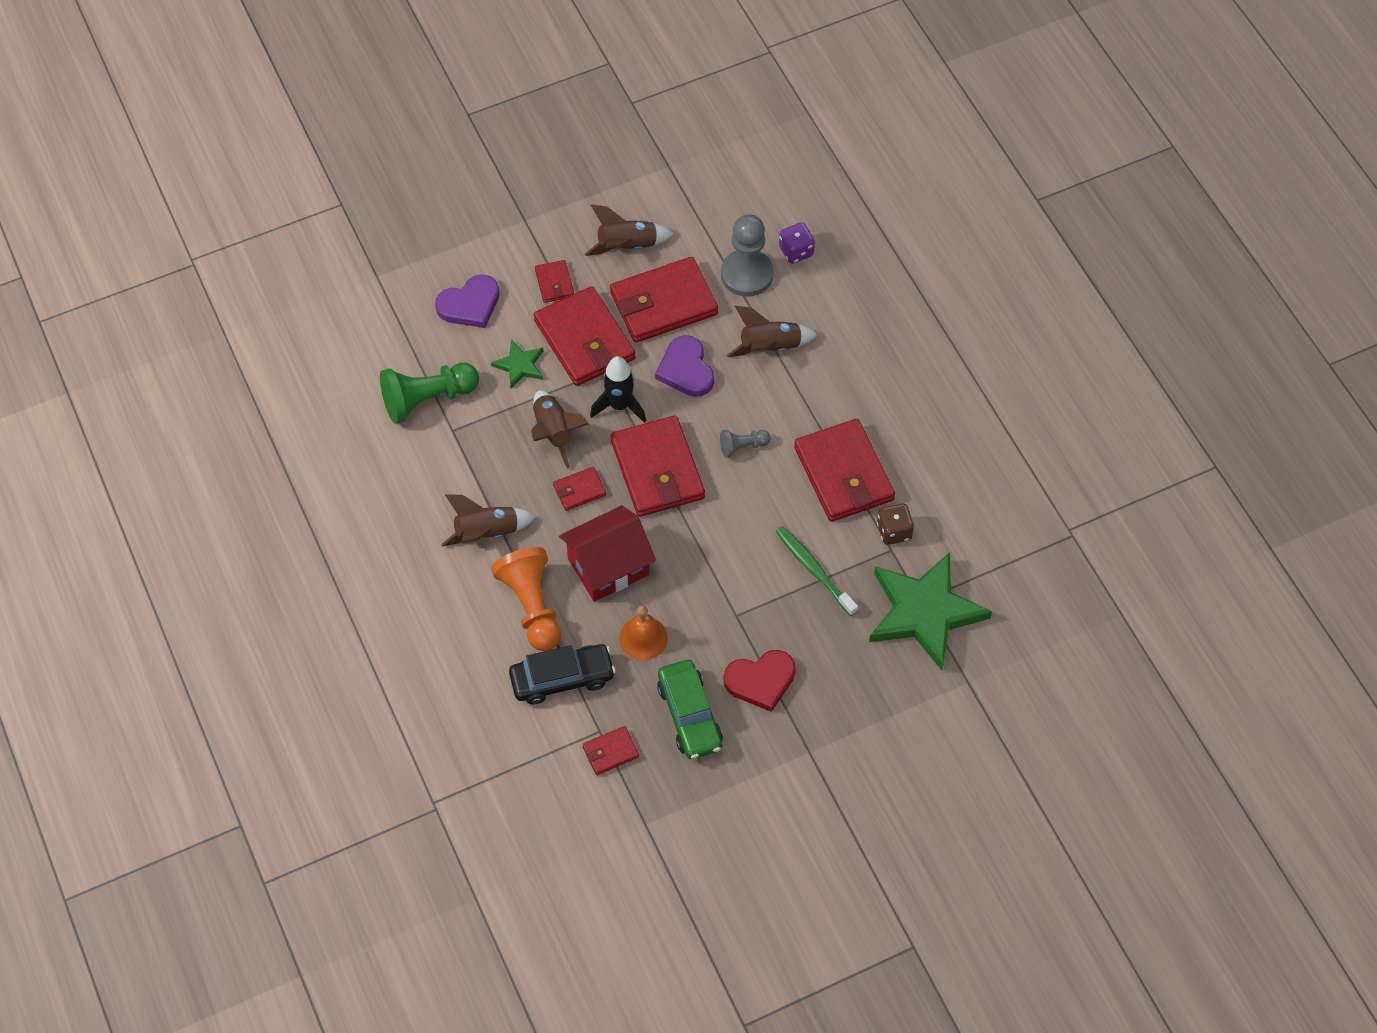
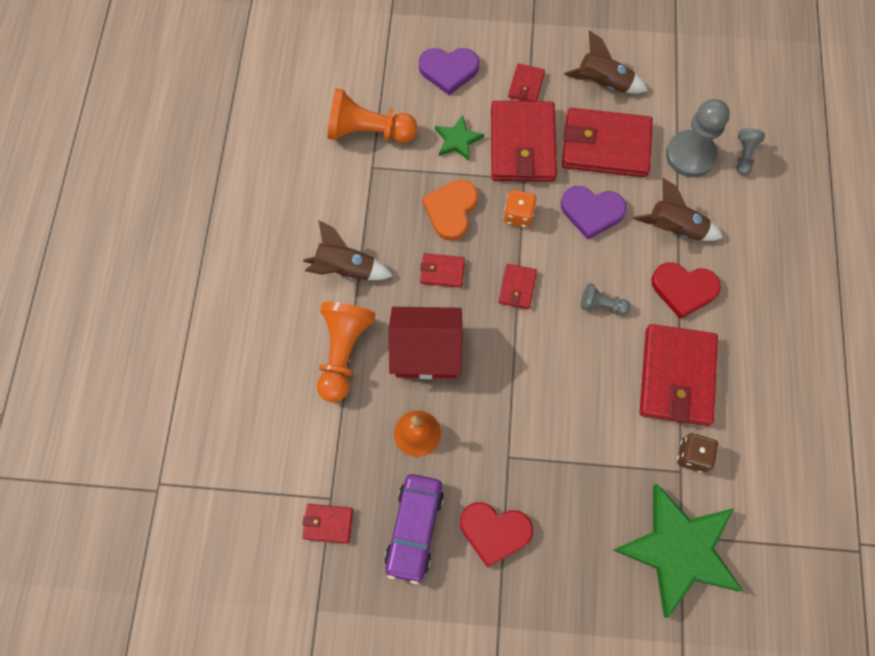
camera: 30 degrees right, 10 degrees up
green pawn [380,363,479,424] -> orange pawn [328,88,417,143]
black car [509,644,616,705] -> none
brown rocket [531,390,589,469] -> orange heart [422,180,478,241]
black rocket [590,356,646,423] -> orange dice [503,190,536,228]
red wallet [611,416,705,517] -> red wallet [498,264,537,309], size x0.47
purple heart [655,335,714,397] -> purple heart turned 90 degrees counterclockwise [561,186,627,239]
green car [657,660,723,759] -> purple car [384,474,444,584]
green toothbrush [776,526,858,616] -> none
purple dice [779,222,815,264] -> grey pawn [736,128,765,175]
none -> red heart [651,262,721,319]

